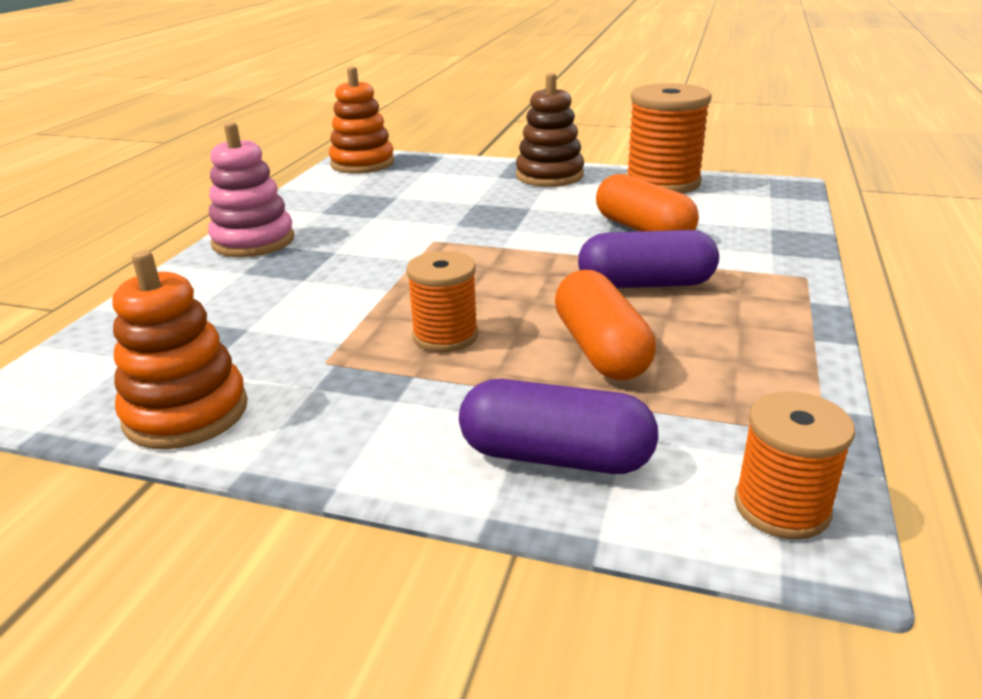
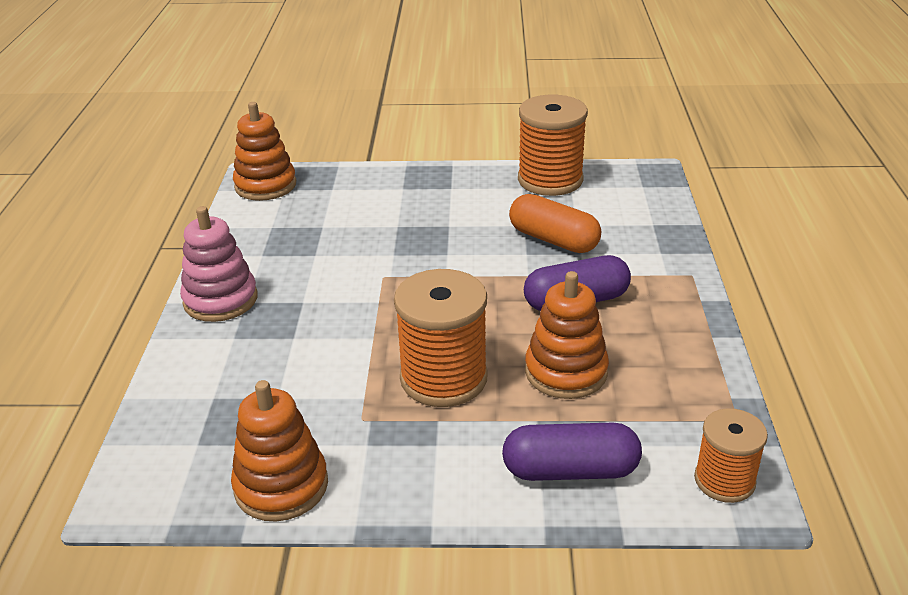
camera: 15 degrees left, 5 degrees up
orange spool [406,251,478,352] -> orange spool [394,269,488,407], size x1.67
brown stacking toy [516,73,584,187] -> none
orange capsule [555,270,656,380] -> orange stacking toy [525,271,609,399]

